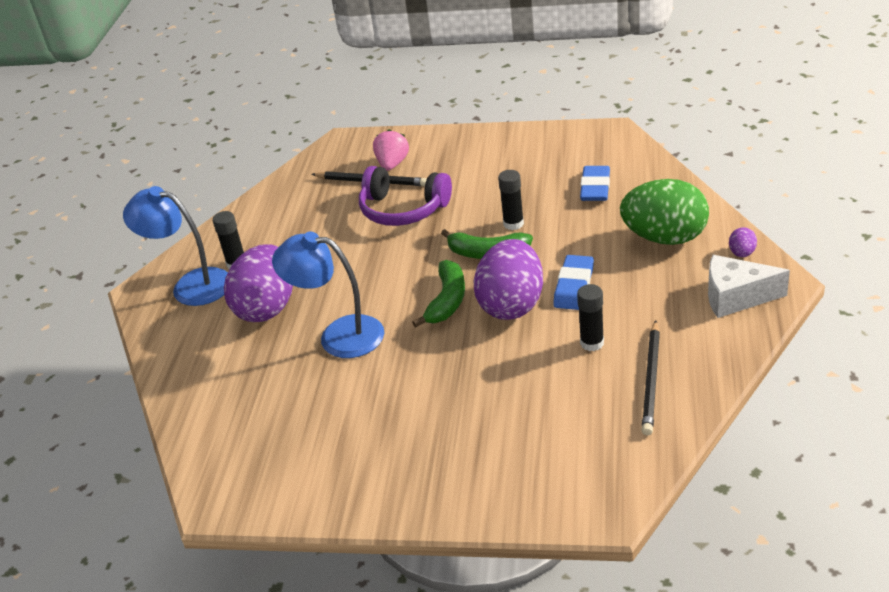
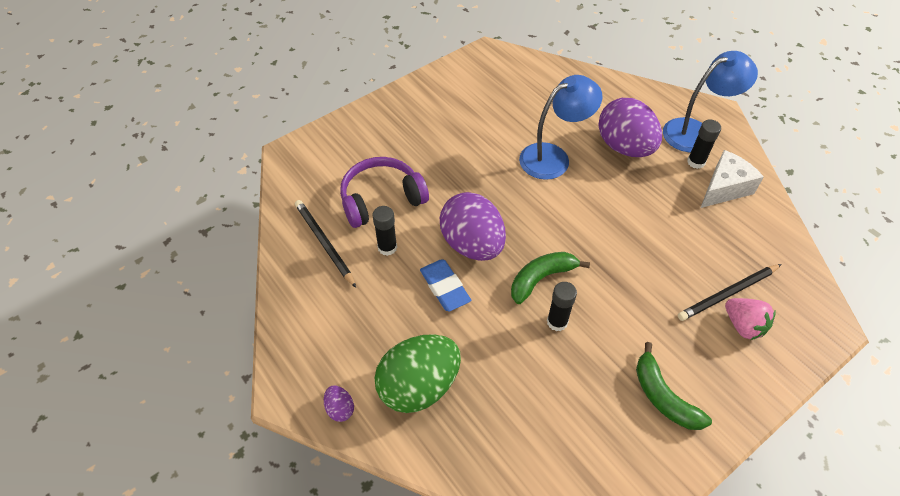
camera: 130 degrees right, 15 degrees up
purple headphones [359,166,452,226] -> purple headphones moved to [340,157,429,228]
green banana [412,260,465,327] -> green banana moved to [636,342,712,430]
blue eraser [580,166,610,201] -> none
white cheese [708,255,790,318] -> white cheese moved to [701,150,764,208]

